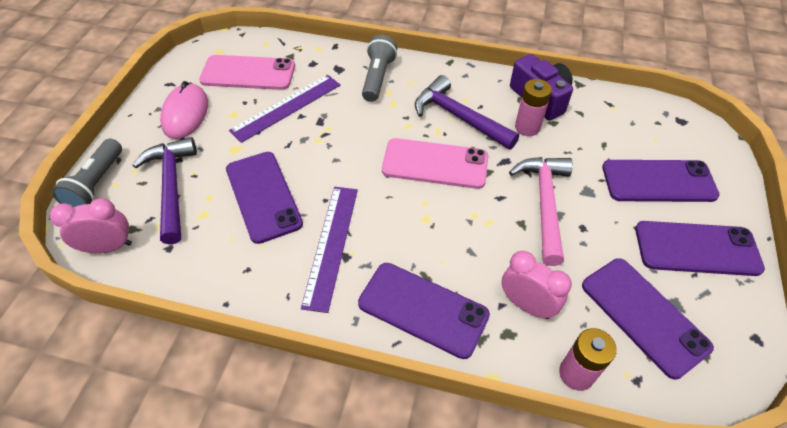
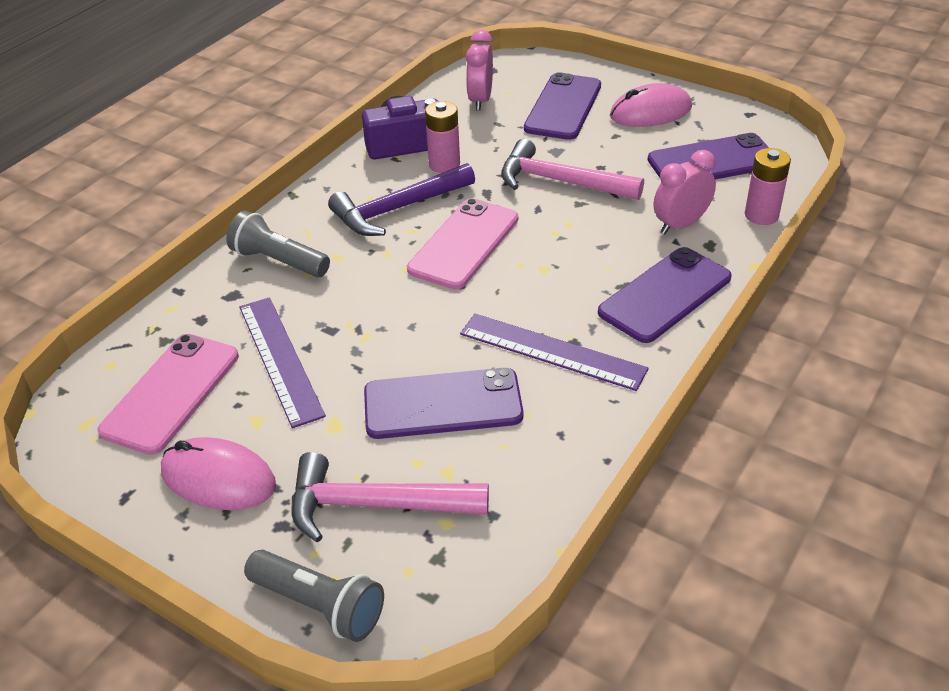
camera: 70 degrees left, 10 degrees down
pink clock [50,198,132,253] -> pink clock moved to [466,30,493,111]
purple hammer [132,137,197,245] -> pink hammer [292,452,489,542]
purple phone [635,221,765,276] -> pink mouse [610,83,692,127]

